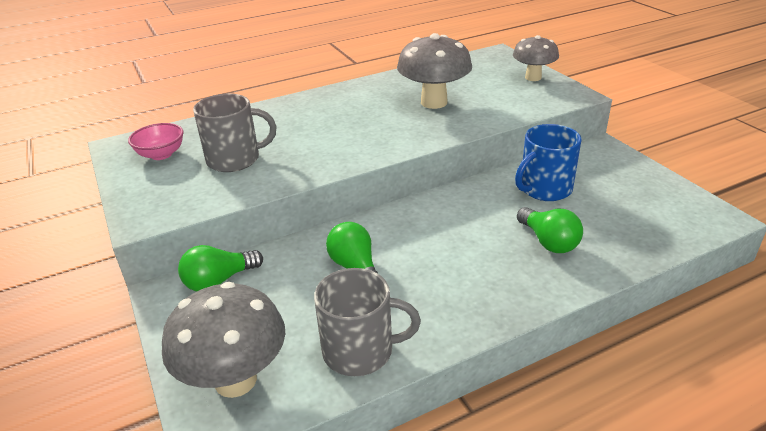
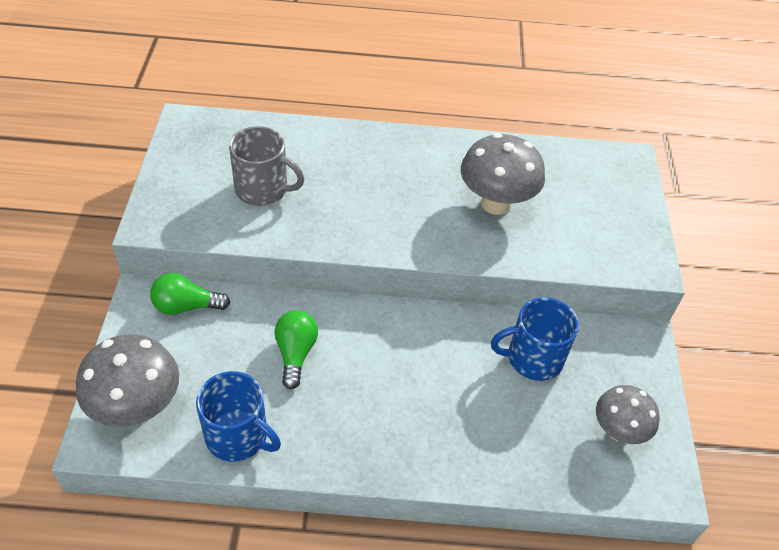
camera: 25 degrees right, 15 degrees up
pink bowl [128,123,184,160] -> none
grey mug [314,268,421,376] -> blue mug [196,371,281,462]
grey mushroom [513,35,559,81] -> grey mushroom moved to [596,385,660,444]
green light bulb [517,207,583,253] -> none

